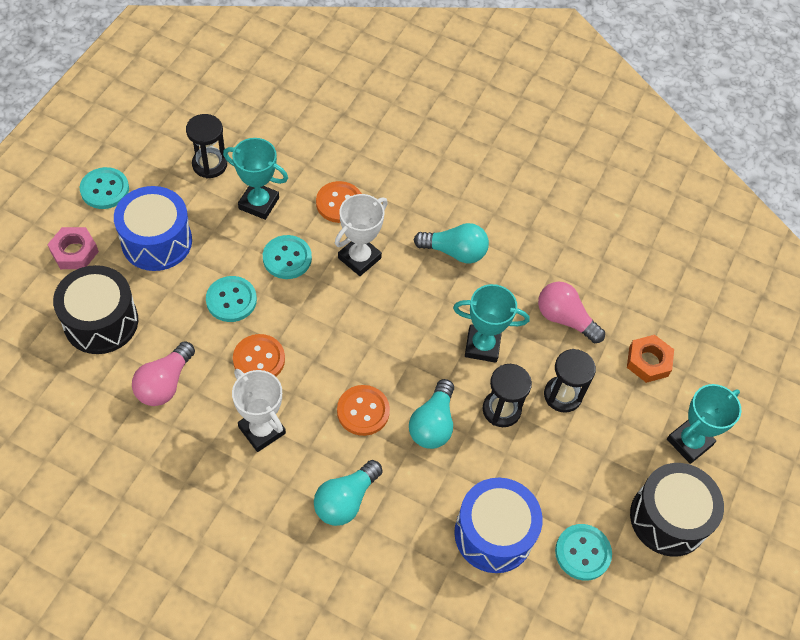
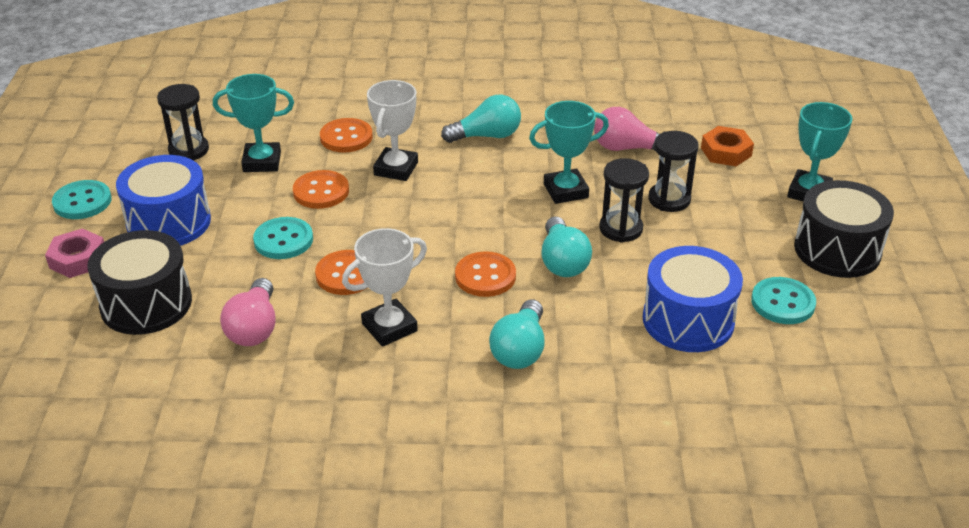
camera: 20 degrees left, 20 degrees down
white trophy [232,369,286,452] -> white trophy turned 60 degrees counterclockwise [342,228,427,347]
turquoise button [263,235,312,279] -> orange button [293,170,349,209]

